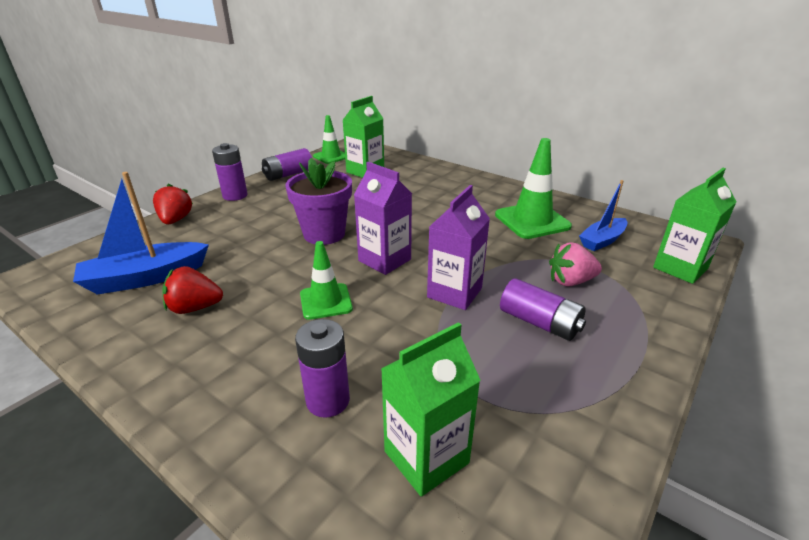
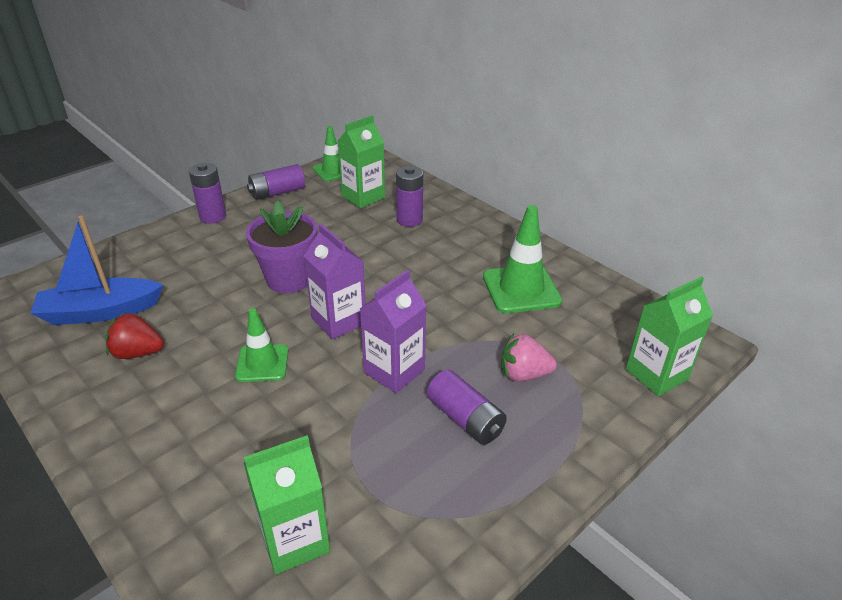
camera: 10 degrees right, 5 degrees up
red strawberry [153,184,193,224] -> none
purple battery [295,319,350,418] -> purple battery moved to [396,166,423,227]
blue boat [579,180,627,251] -> none

